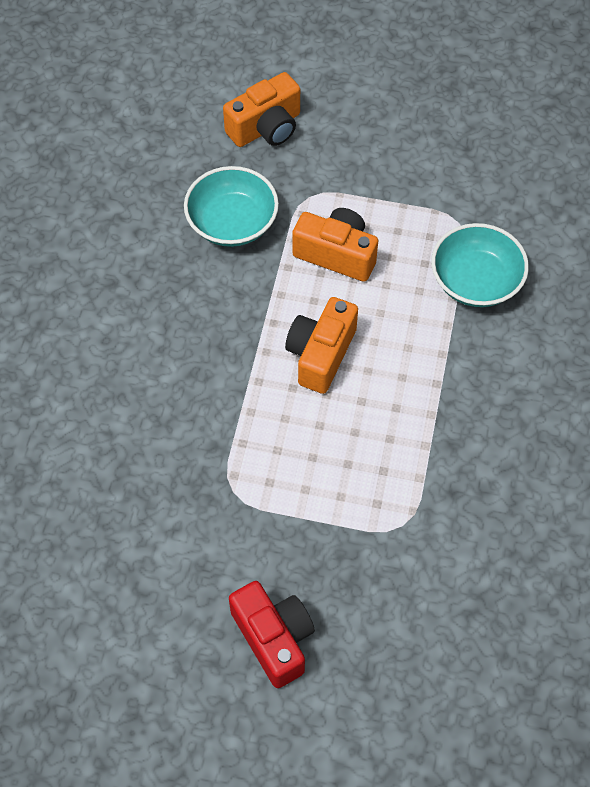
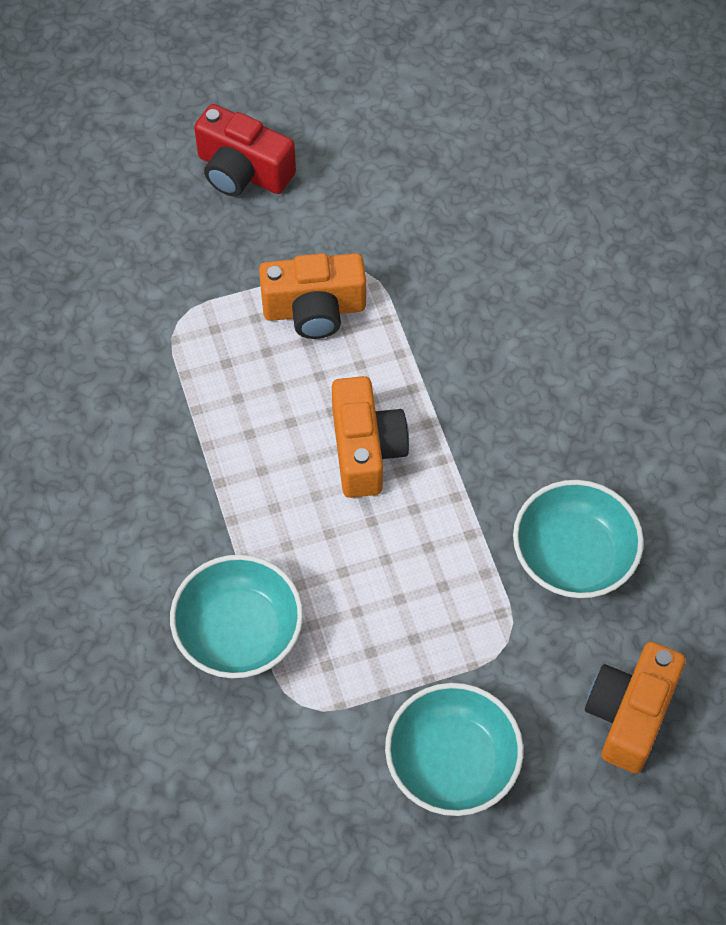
camera: 150 degrees right, 0 degrees up
orange camera [292,208,378,282] -> orange camera moved to [259,253,366,339]
none -> turquoise bowl [385,683,523,816]

